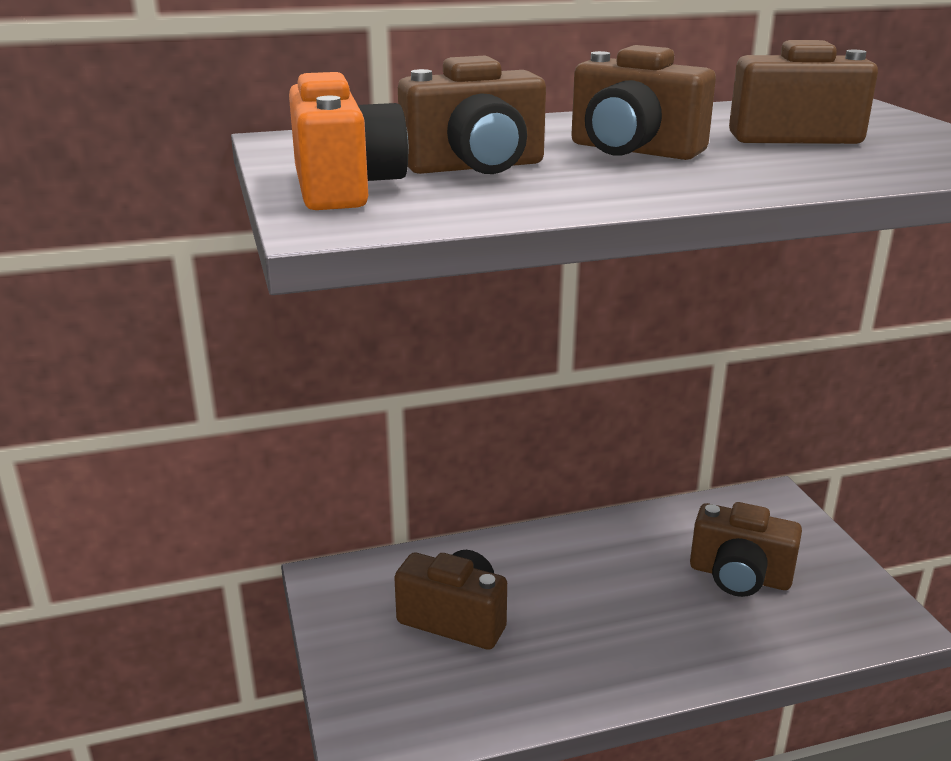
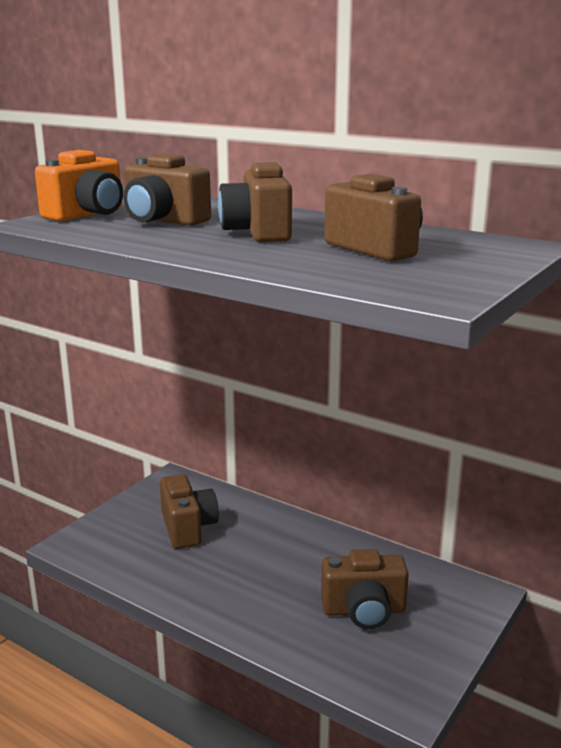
camera: 50 degrees right, 5 degrees down
brown camera [690,502,802,597] -> brown camera turned 75 degrees counterclockwise [321,549,409,629]

